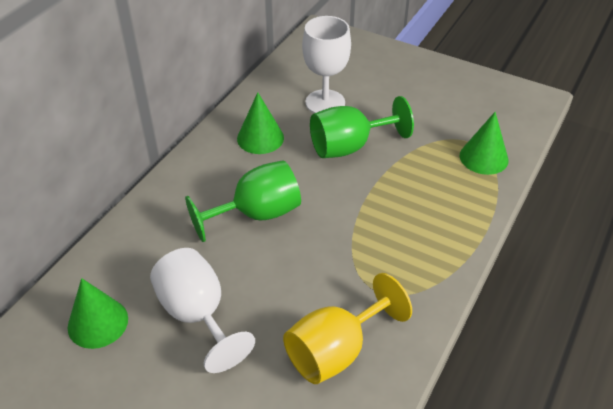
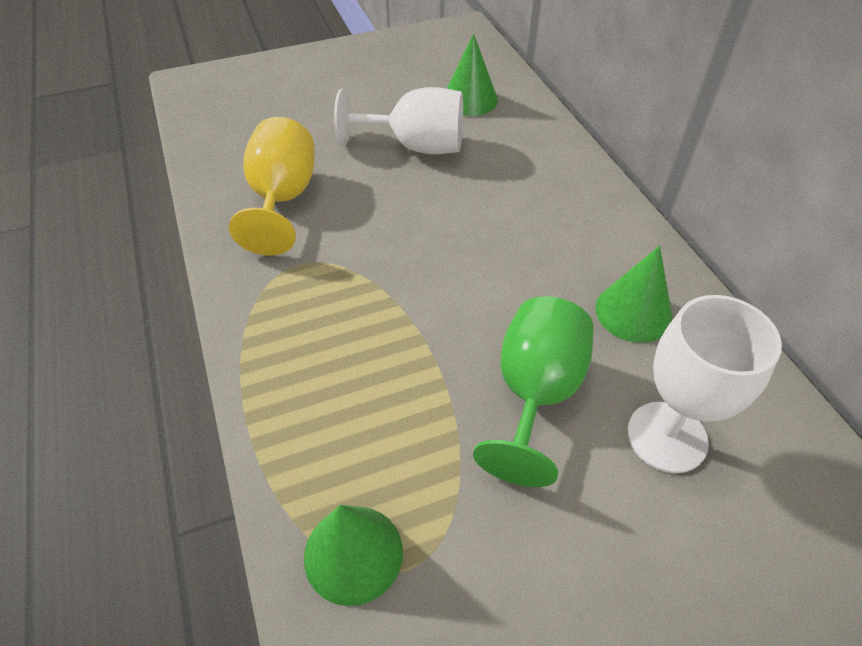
camera: 130 degrees right, 5 degrees up
green goblet [185,160,301,242] -> none

